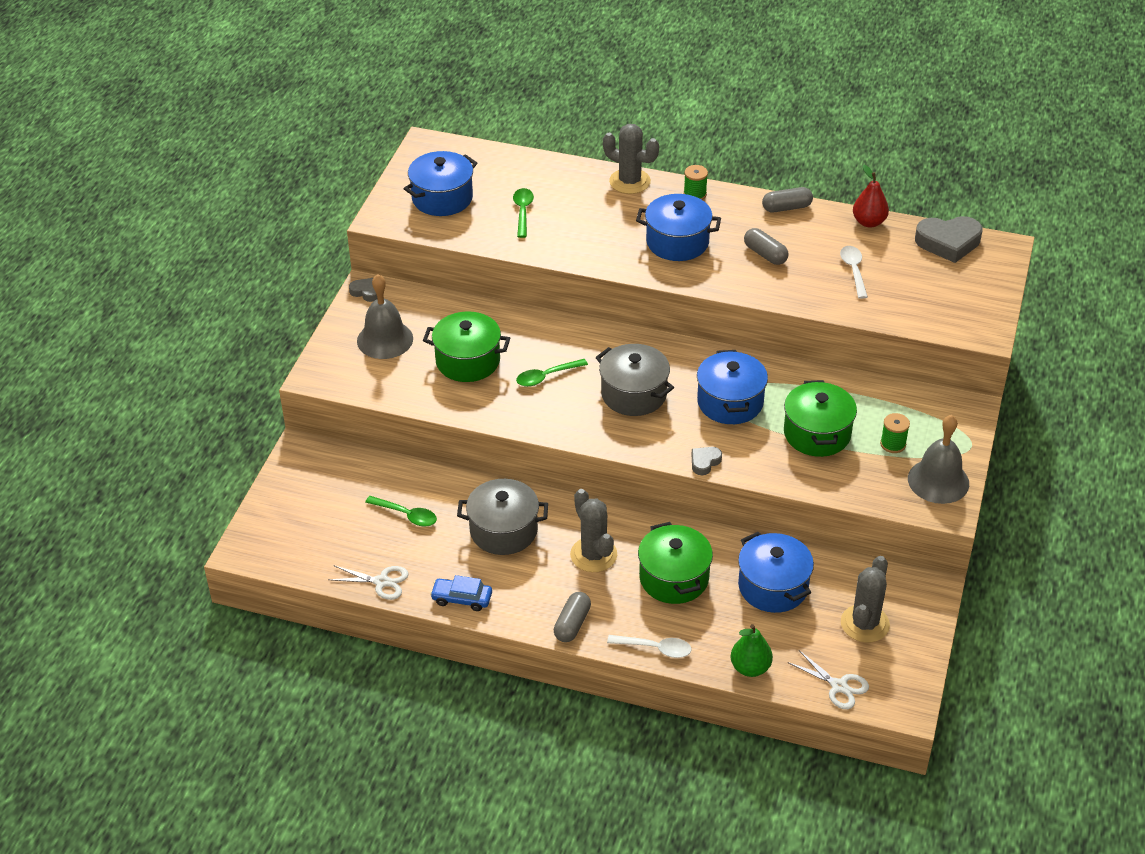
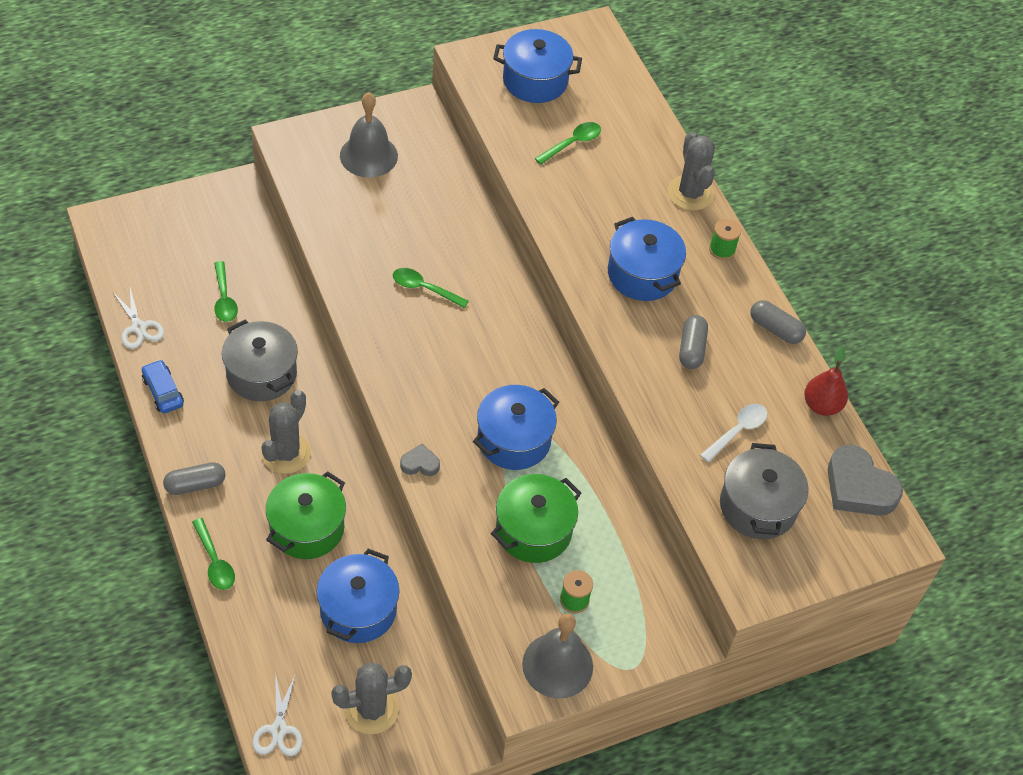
camera: 45 degrees right, 10 degrees up
grey heart [349,278,377,302] -> none
green pot [423,311,510,382] -> none
grey pot [596,344,674,416] -> grey pot moved to [720,443,808,539]
white spoon [607,635,692,658] -> green spoon [192,518,235,590]
green pear [731,624,773,677] -> none

